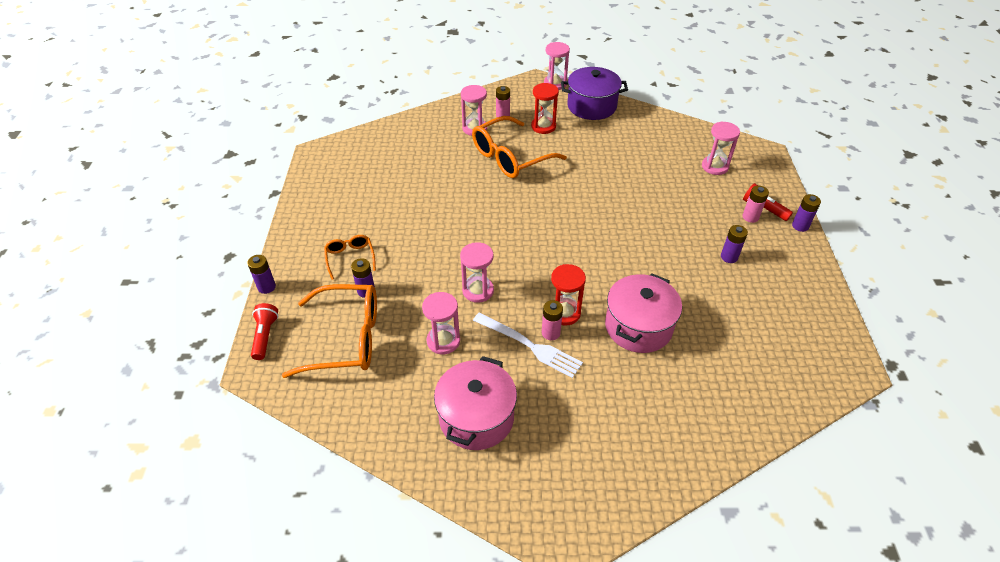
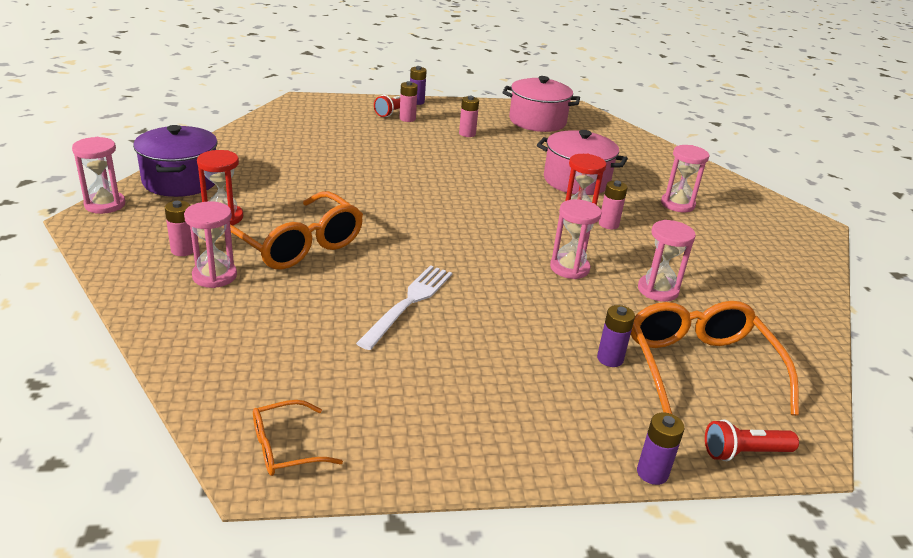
camera: 100 degrees left, 15 degrees down
orange glasses [324,235,376,280] -> orange glasses moved to [253,400,343,476]
pink pot [434,356,517,450] -> pink pot moved to [502,76,580,132]
white fork [473,313,583,378] -> white fork moved to [356,265,452,350]
pink hourglass [702,121,740,175] -> pink hourglass moved to [661,145,710,212]
purple battery [721,225,748,263] -> pink battery [459,96,479,137]

